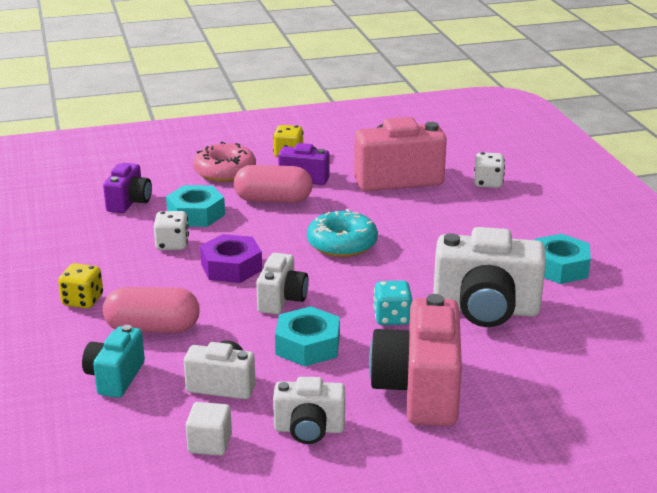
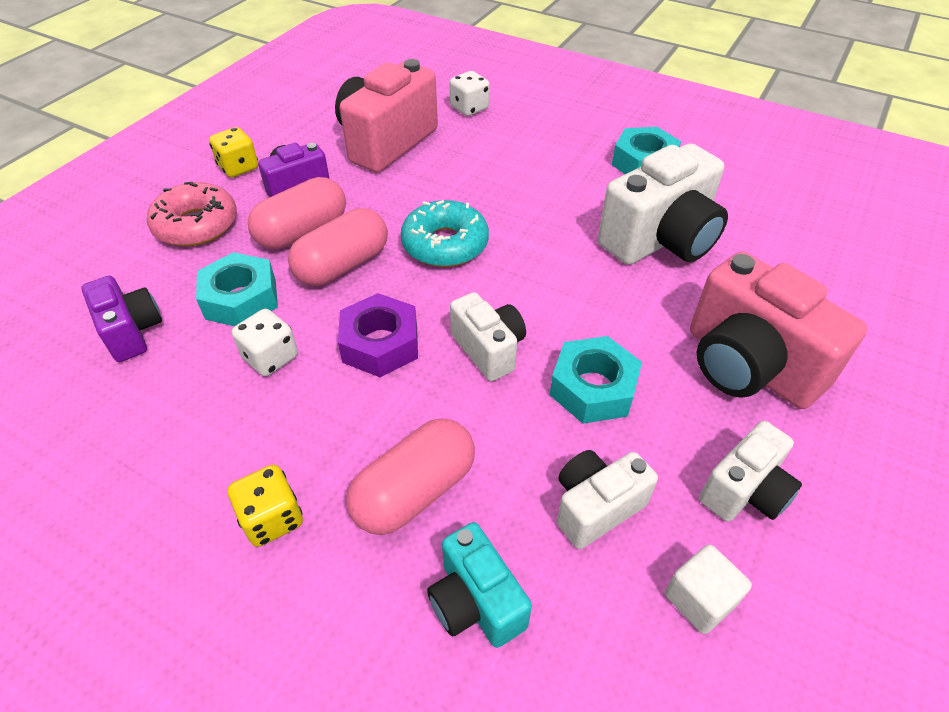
camera: 45 degrees left, 20 degrees up
turquoise dice [373,281,412,325] -> none
none -> pink capsule [288,208,388,286]

